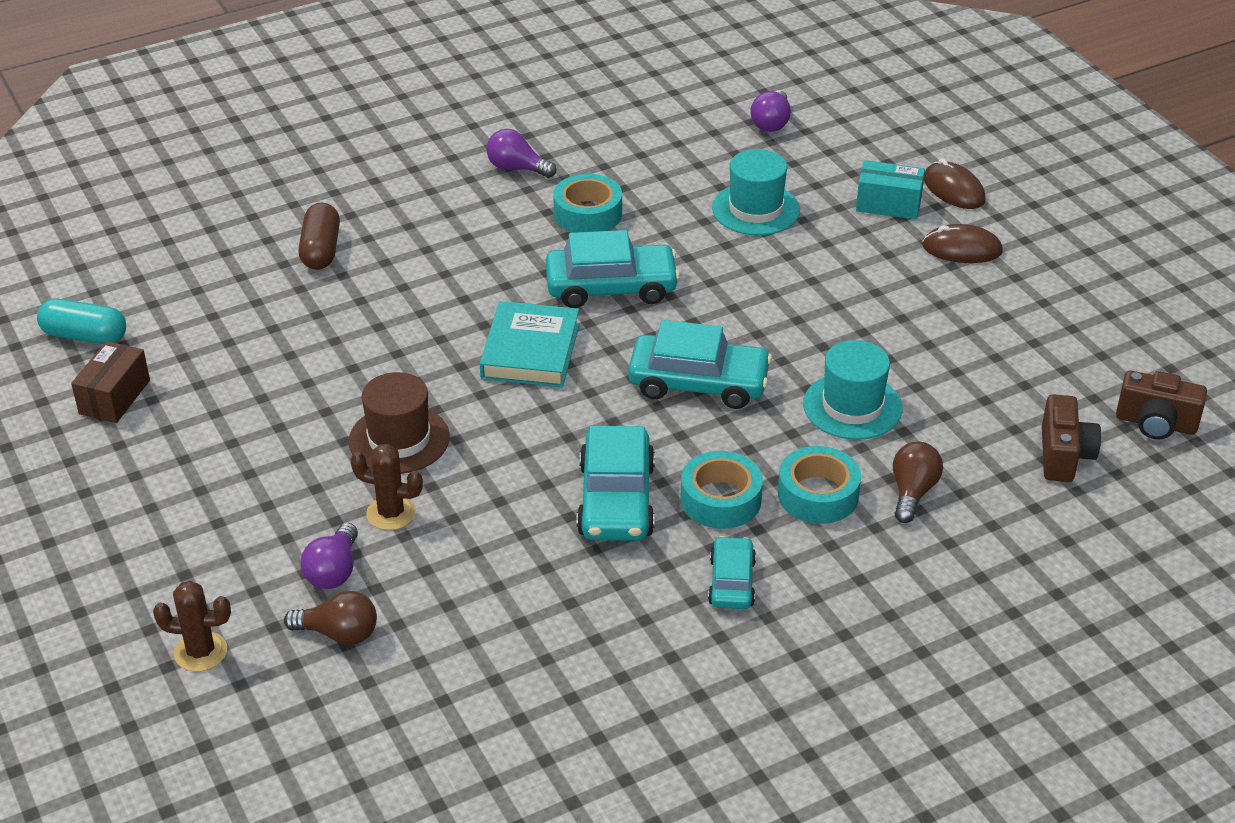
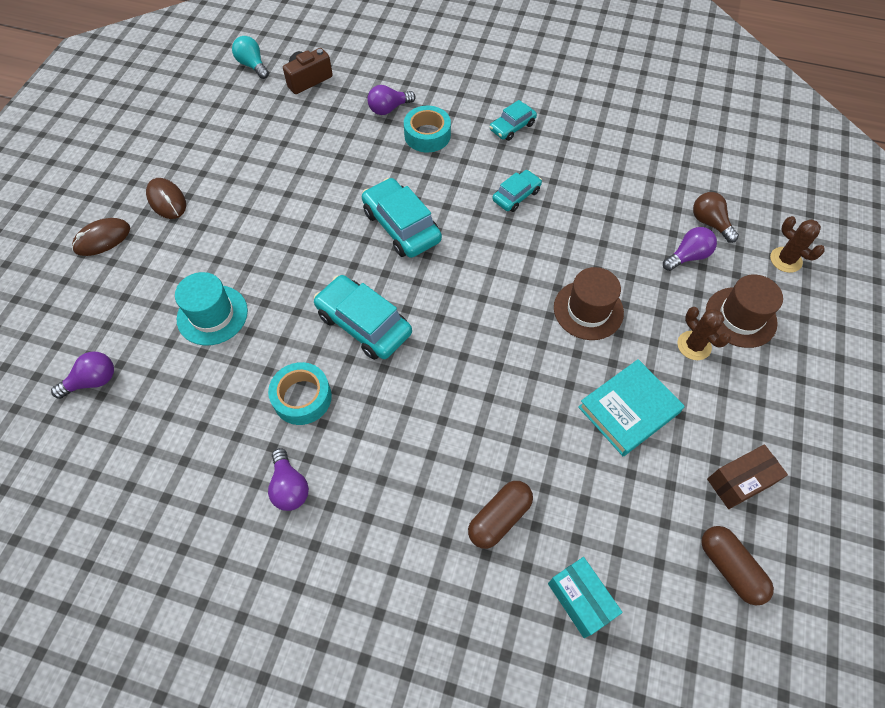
camera: 135 degrees left, 20 degrees up
turquoise capsule [37,299,126,344] -> brown capsule [701,526,774,605]
brown cactus [350,444,423,530] -> brown cactus moved to [677,307,731,360]
turquoise book [480,301,580,387] -> turquoise book moved to [578,359,685,456]
turquoise car [577,426,655,541] -> turquoise car [492,170,542,212], size x0.58
turquoise tape [680,451,763,529] -> none
turquoise hat [803,340,902,440] -> none
turquoise box [856,160,925,220] -> turquoise box moved to [548,557,623,638]
brown light bulb [893,442,943,523] -> purple light bulb [367,85,416,115]
brown mouse [924,159,986,209] -> brown mouse turned 45 degrees clockwise [72,218,130,256]
brown camera [1116,371,1207,440] -> turquoise light bulb [232,36,269,79]
none -> brown hat [706,275,783,348]

